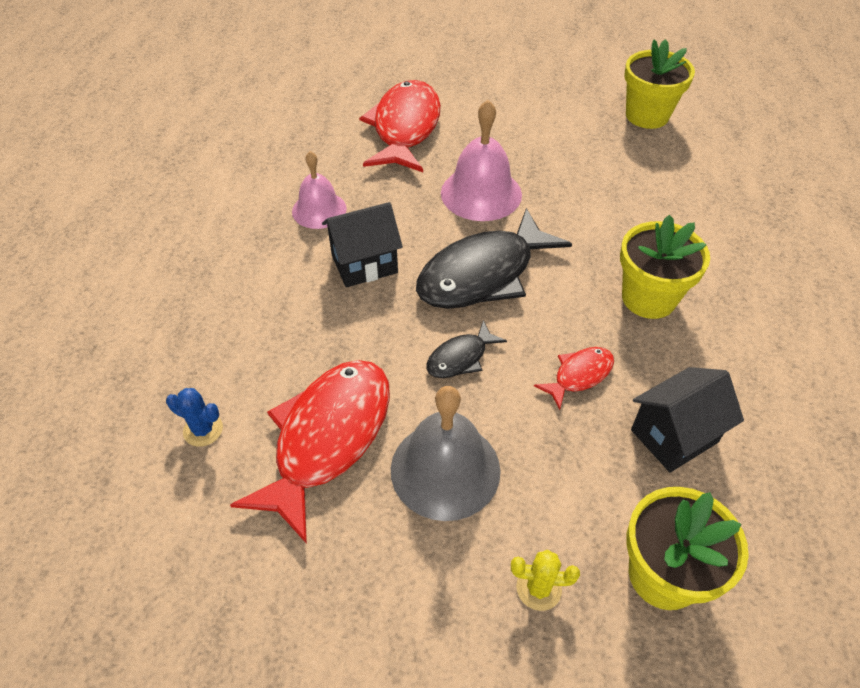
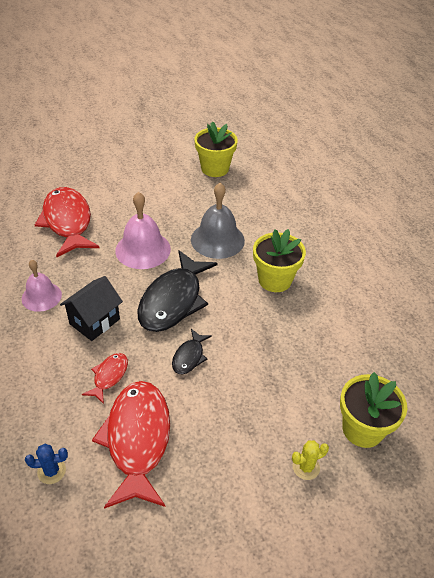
camera: 30 degrees left, 5 degrees down
grey bell [391,386,501,521] -> grey bell moved to [191,183,245,259]
red fish [534,347,614,410] -> red fish moved to [82,353,128,404]
black house [631,367,744,473] -> none

